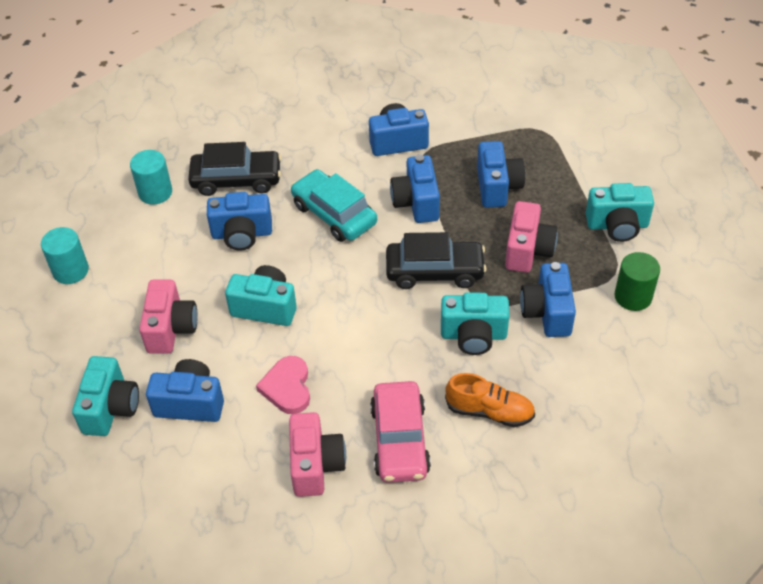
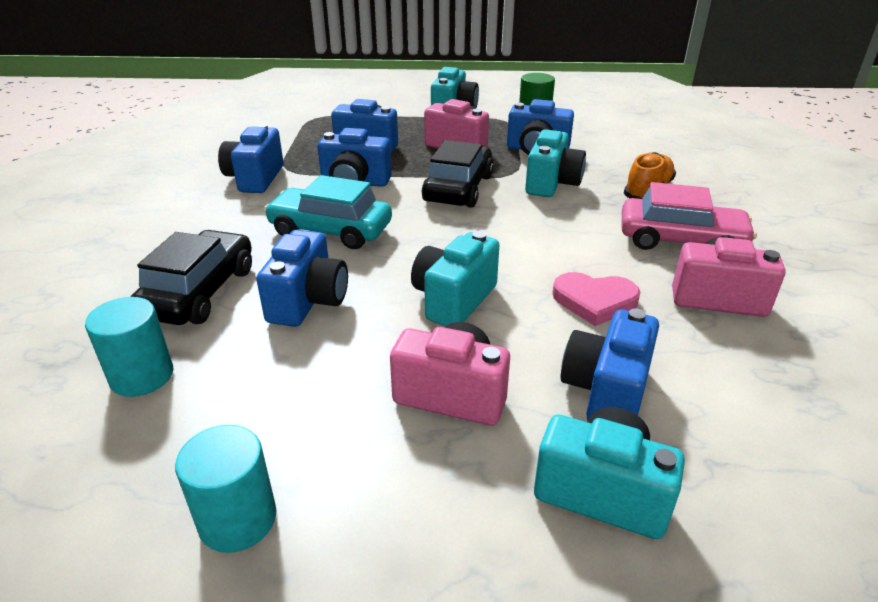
camera: 75 degrees left, 15 degrees down
turquoise car [291,169,377,242] -> turquoise car turned 45 degrees clockwise [264,175,392,249]

